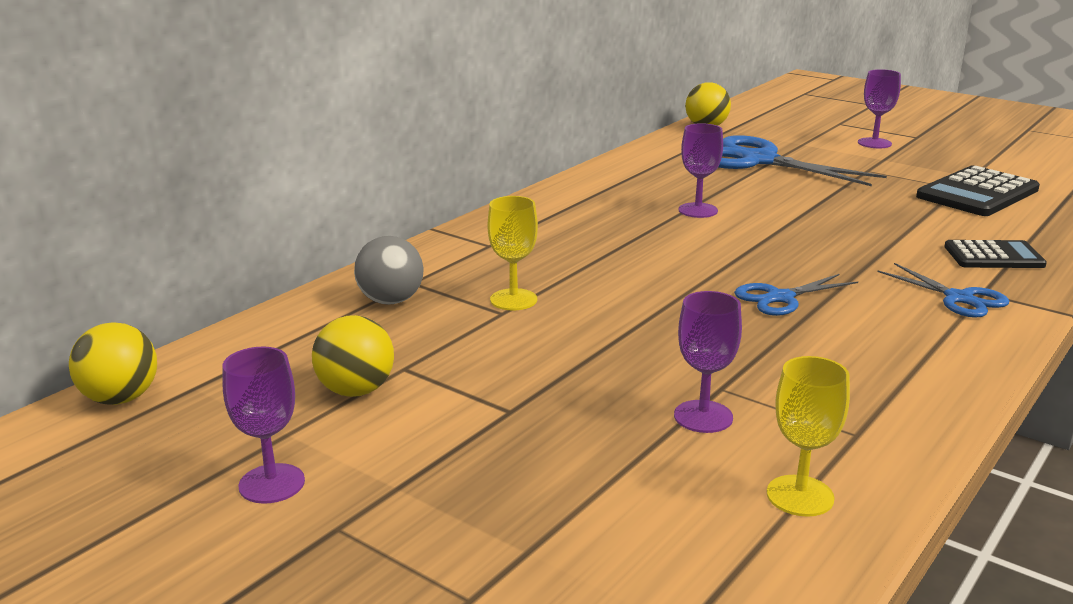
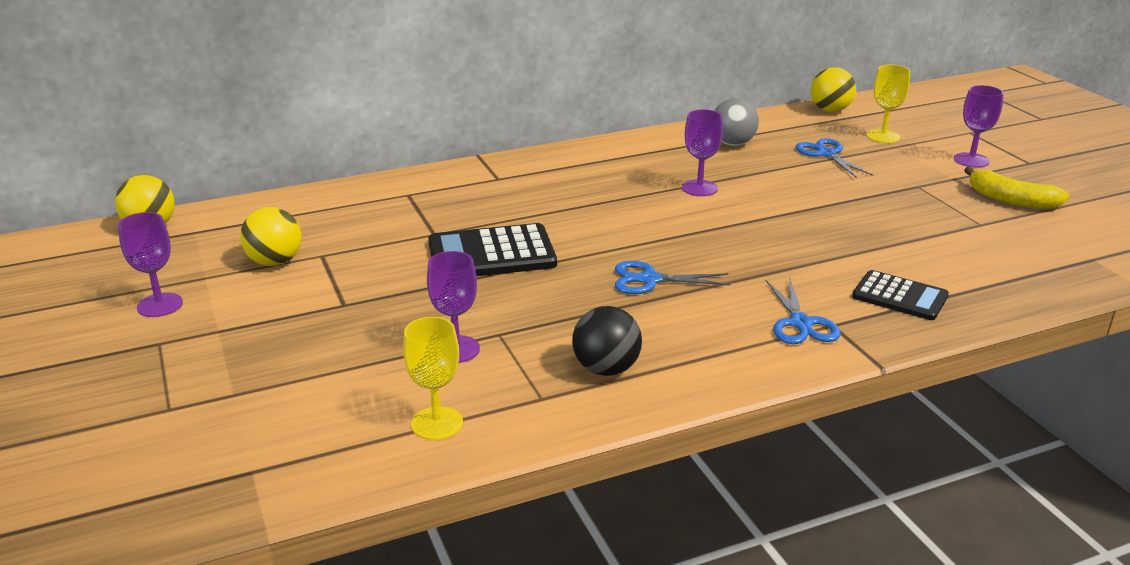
camera: 30 degrees right, 5 degrees up
grey ball [354,236,424,305] -> grey ball moved to [714,98,759,146]
yellow goblet [488,196,538,310] -> yellow goblet moved to [867,65,910,143]
blue scissors [718,135,887,186] -> blue scissors [795,138,873,178], size x0.52
black calculator [916,165,1040,216] -> black calculator moved to [428,223,557,276]
none -> black ball [572,306,642,376]
none -> yellow banana [964,166,1069,209]

